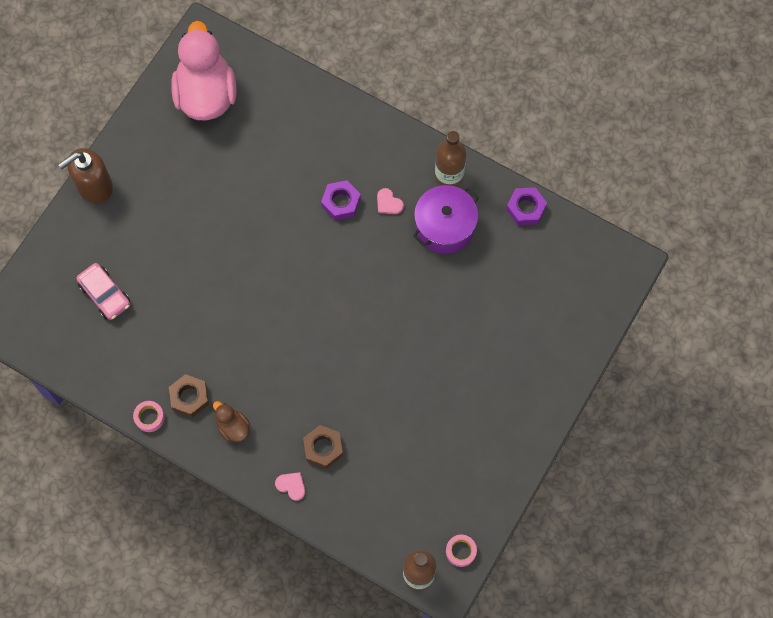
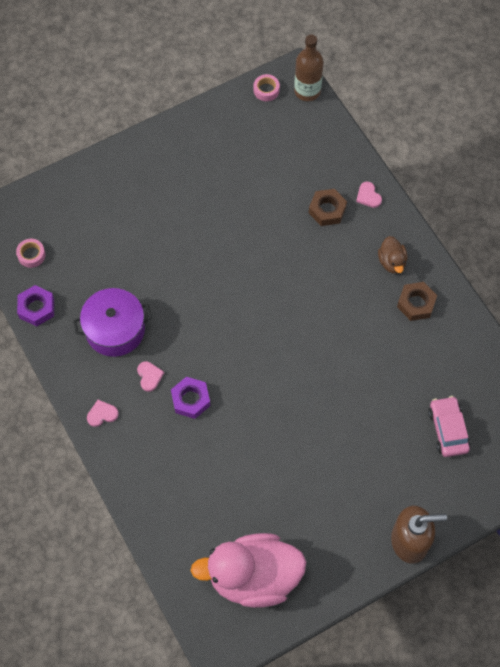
camera: 150 degrees left, 5 degrees down
pink tape [133,401,165,432] -> pink tape moved to [16,239,46,268]
pink duck [171,21,236,120] -> pink duck turned 60 degrees clockwise [190,533,306,608]
brown bottle [435,131,466,186] -> none
none -> pink heart [87,400,119,427]

